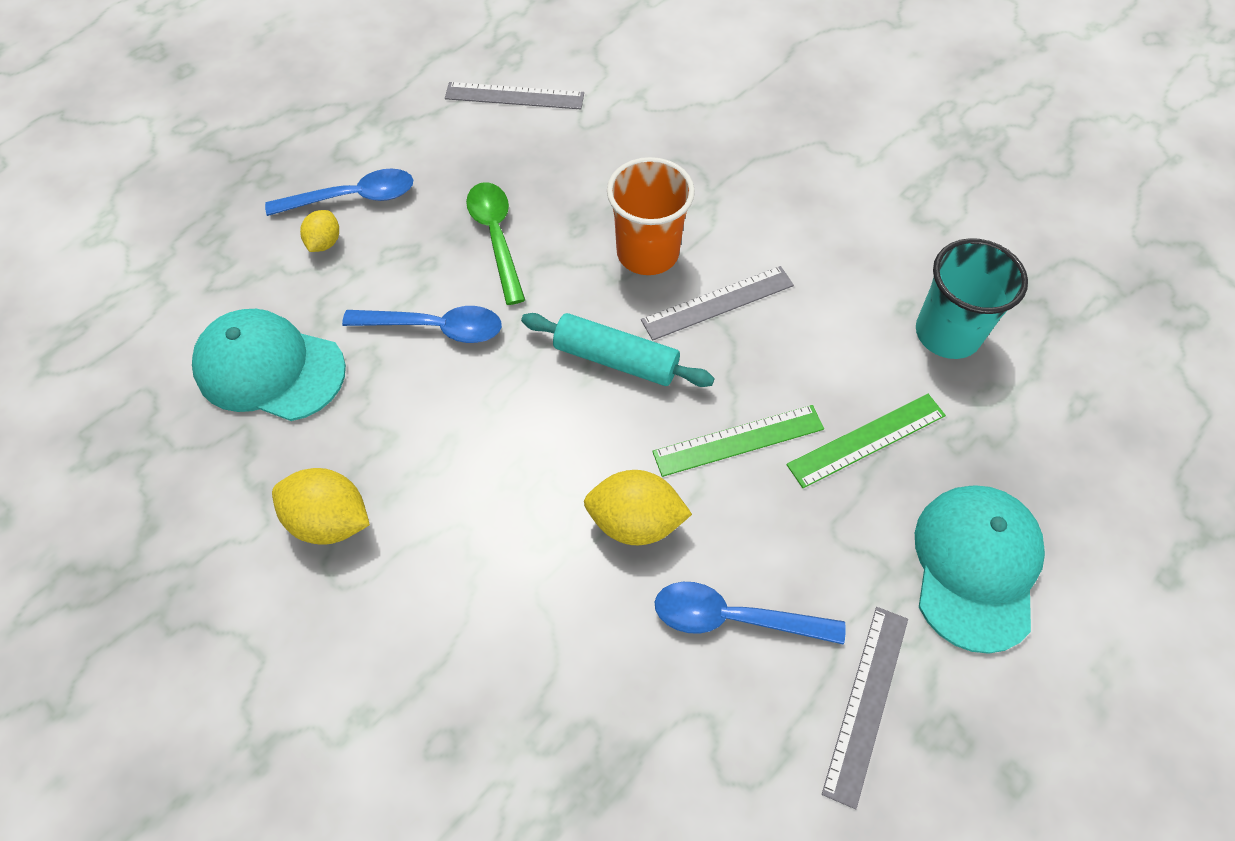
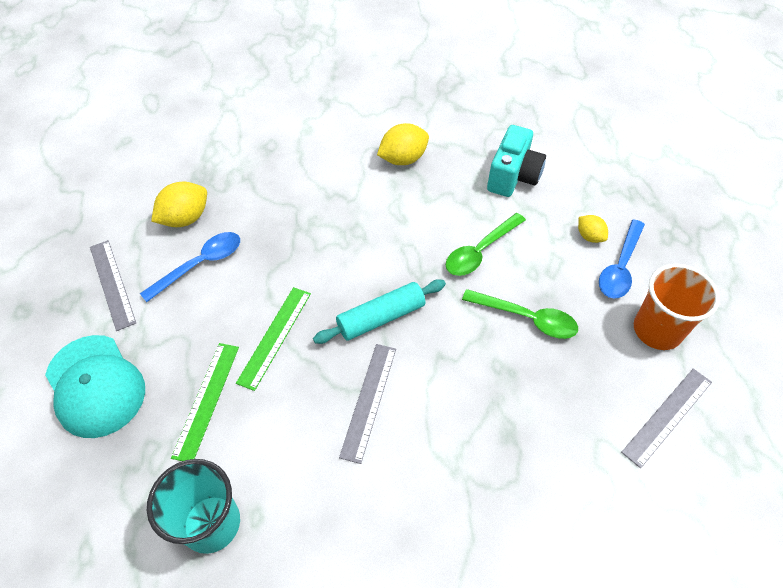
camera: 130 degrees right, 5 degrees down
turquoise cap [192,309,346,421] -> turquoise camera [487,125,546,197]
blue spoon [342,306,502,343] -> green spoon [446,213,526,276]
yellow lemon [584,470,692,545] -> yellow lemon moved to [151,182,207,227]
orange cup [607,157,695,275] -> orange cup moved to [634,264,720,350]

